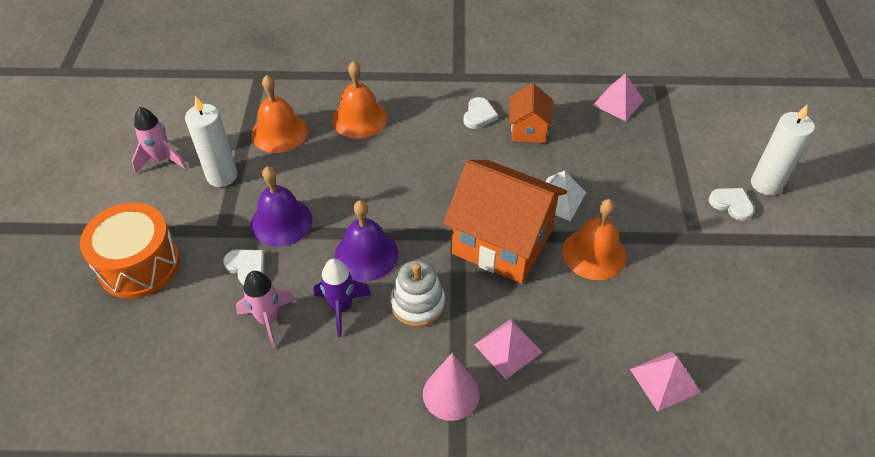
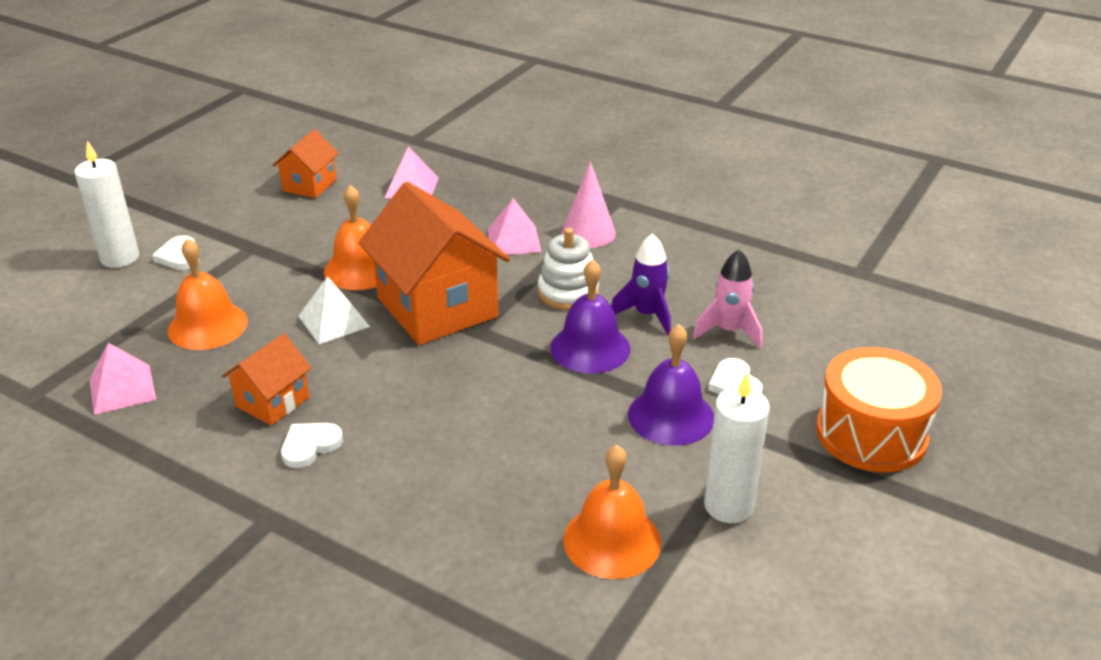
camera: 150 degrees left, 15 degrees down
pink rocket [132,107,187,174] -> none
orange bell [332,61,387,139] -> orange bell moved to [167,238,248,350]
none -> orange house [272,129,339,198]

